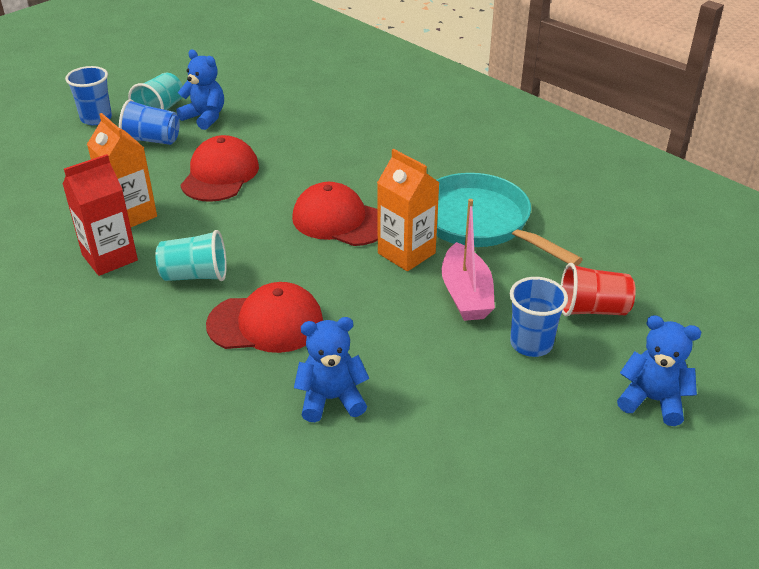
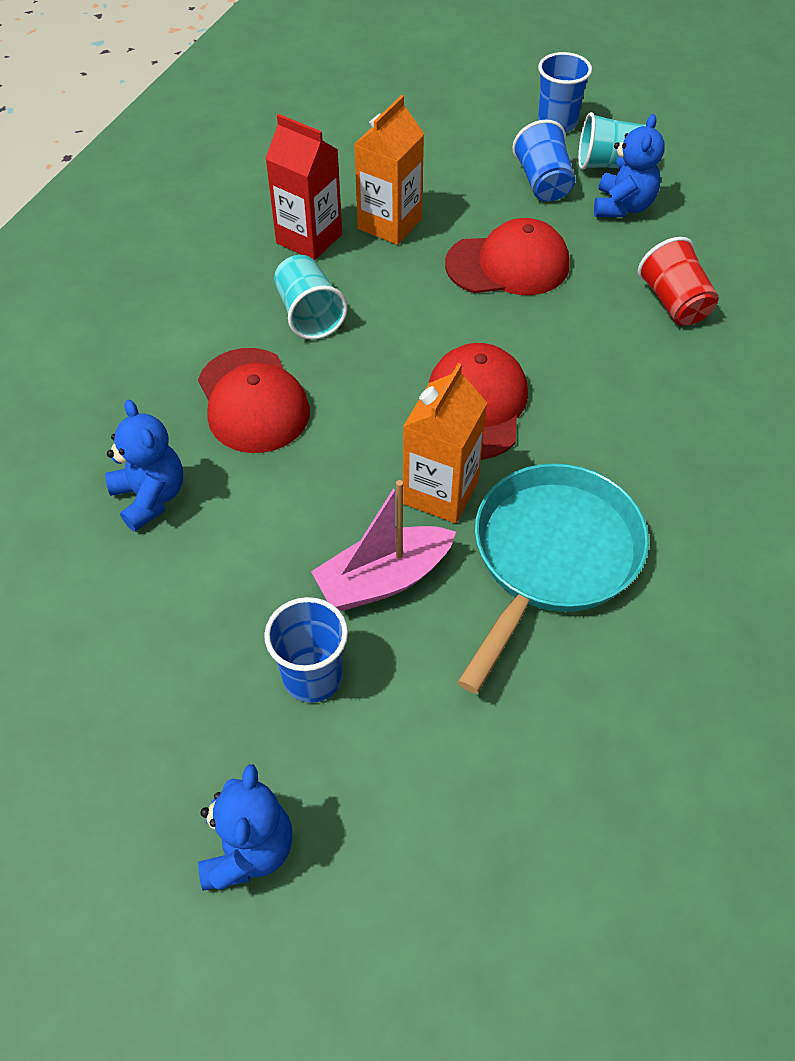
camera: 70 degrees right, 15 degrees up
red cup [561,263,636,317] -> red cup moved to [638,237,719,325]

